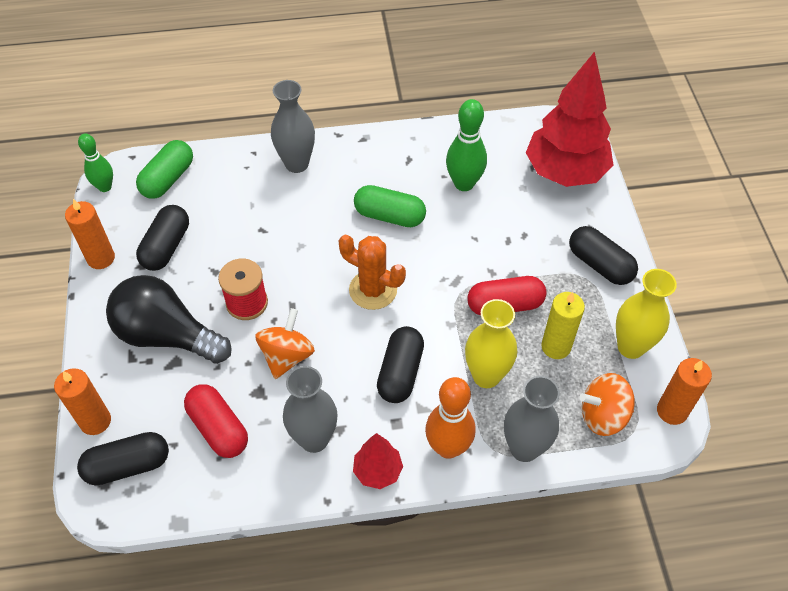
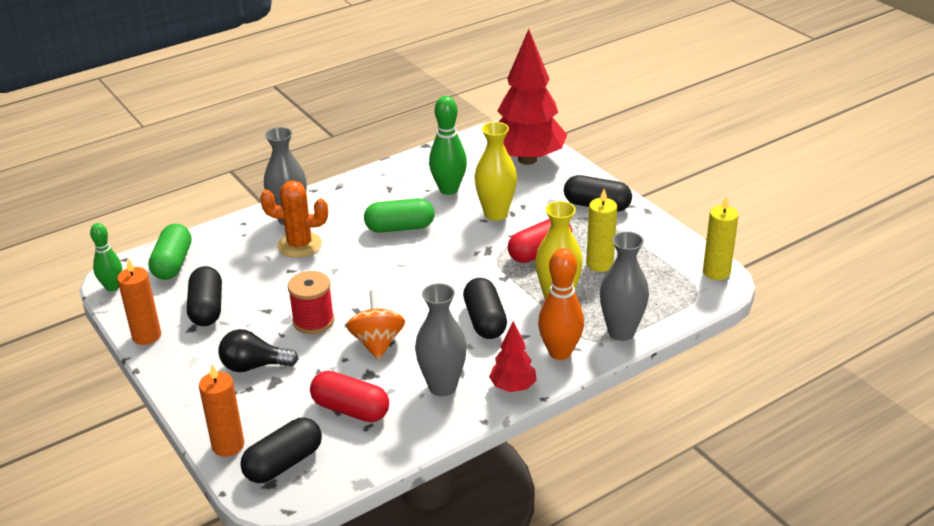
camera: 25 degrees left, 20 degrees down
black light bulb [106,275,232,364] -> black light bulb [218,329,299,372], size x0.60
orange cactus [338,235,406,310] -> orange cactus moved to [260,181,328,258]
orange spinning top [580,373,634,436] -> none
yellow vase [616,269,677,359] -> yellow vase moved to [474,122,517,221]
orange candle [657,358,712,425] -> yellow candle [703,196,739,280]

